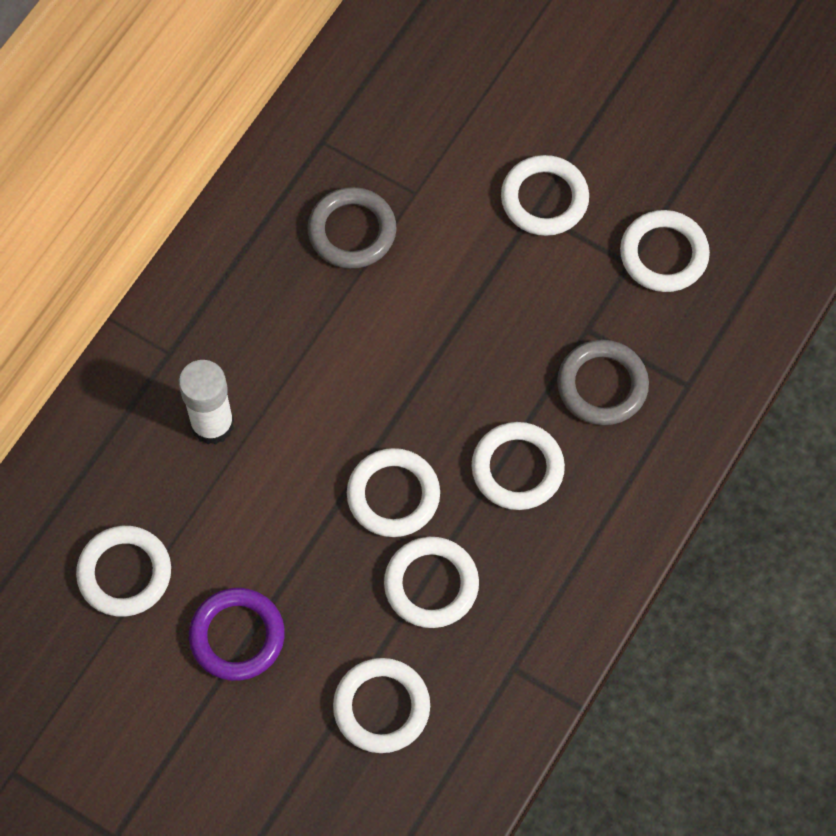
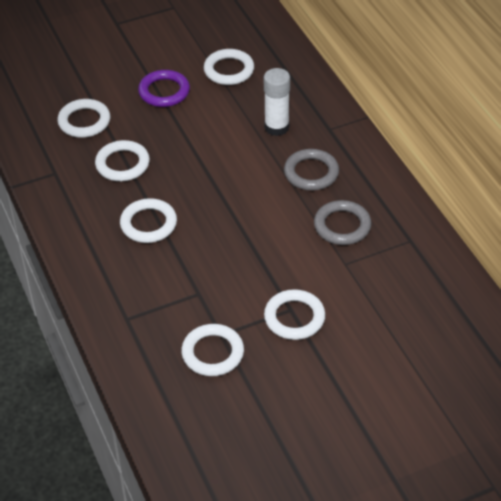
camera: 125 degrees right, 20 degrees down
white ring [347,448,440,537] -> none
grey ring [557,340,649,425] -> grey ring moved to [284,149,339,190]

